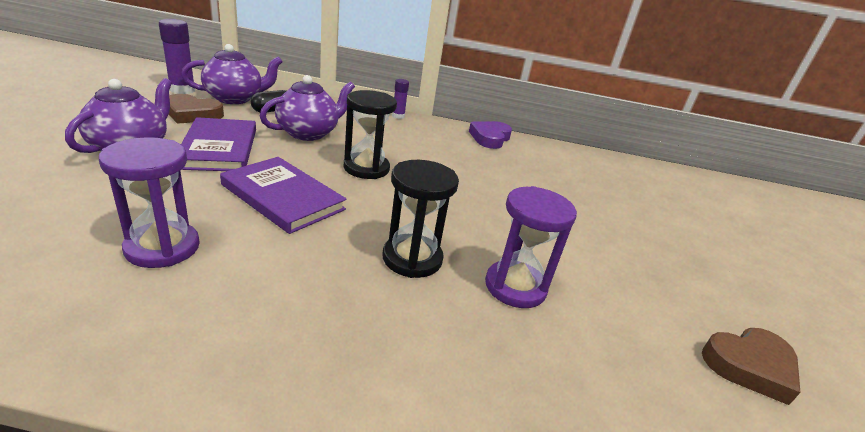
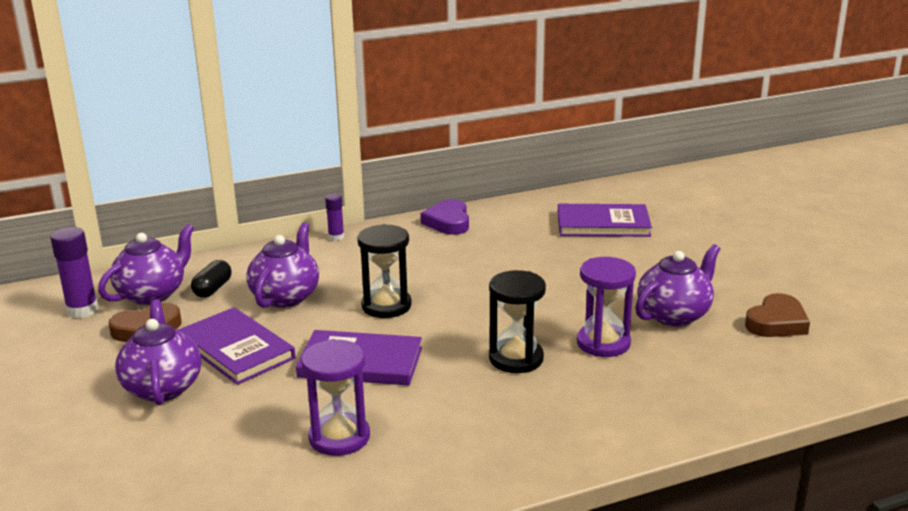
camera: 25 degrees left, 5 degrees down
none -> purple book [558,204,652,237]
none -> purple teapot [635,244,720,326]

